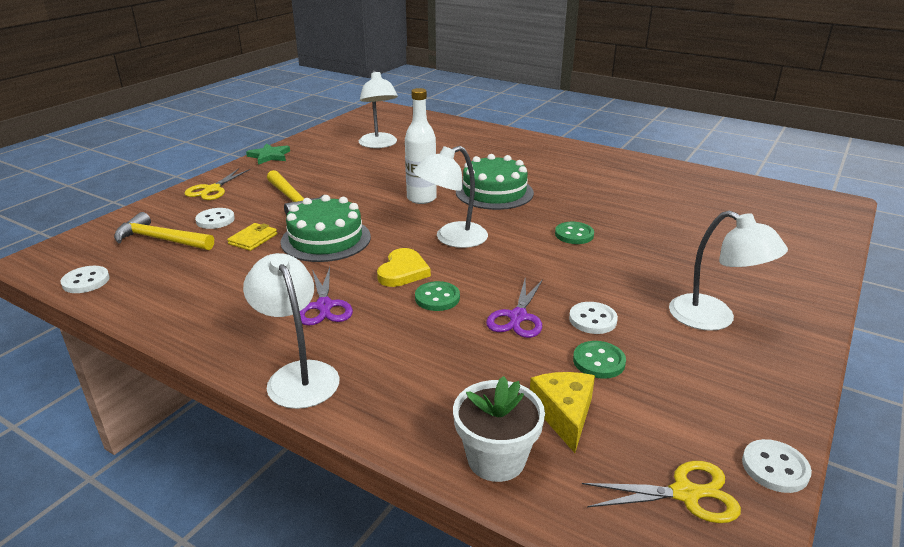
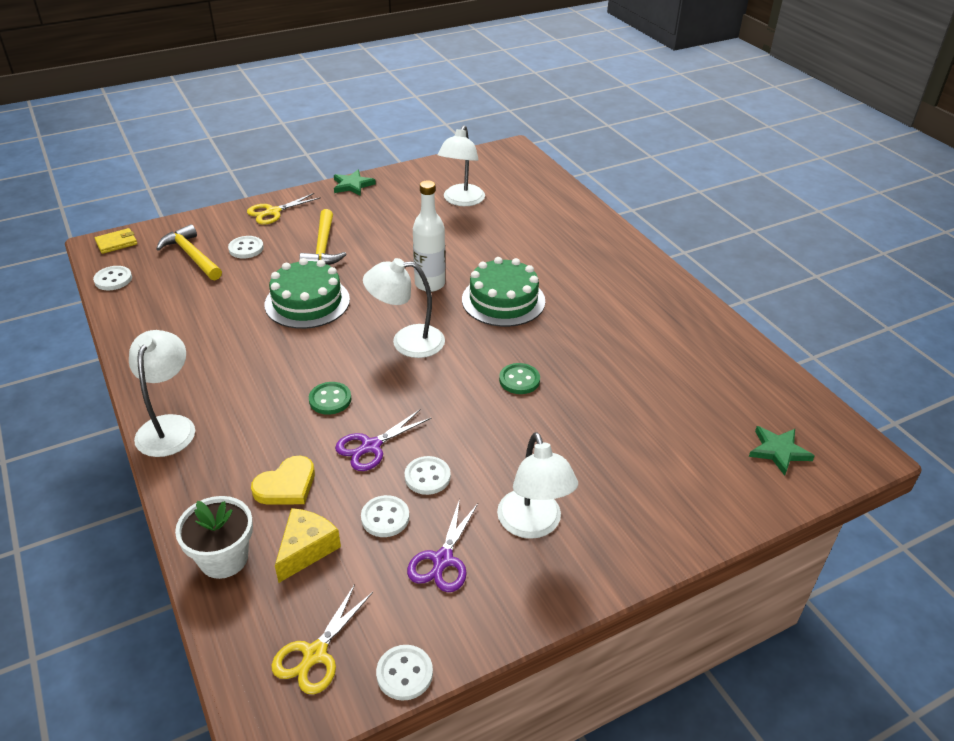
camera: 30 degrees right, 10 degrees up
yellow wallet [227,223,277,251] -> yellow wallet moved to [95,228,137,254]
purple scissors [300,267,353,326] -> purple scissors moved to [407,499,478,592]
yellow heart [377,248,431,287] -> yellow heart moved to [251,456,315,504]
green button [573,341,626,379] -> white button [361,495,409,537]
yellow scissors [582,461,741,523] -> yellow scissors turned 90 degrees clockwise [271,584,373,694]
none -> green star [749,426,815,476]

